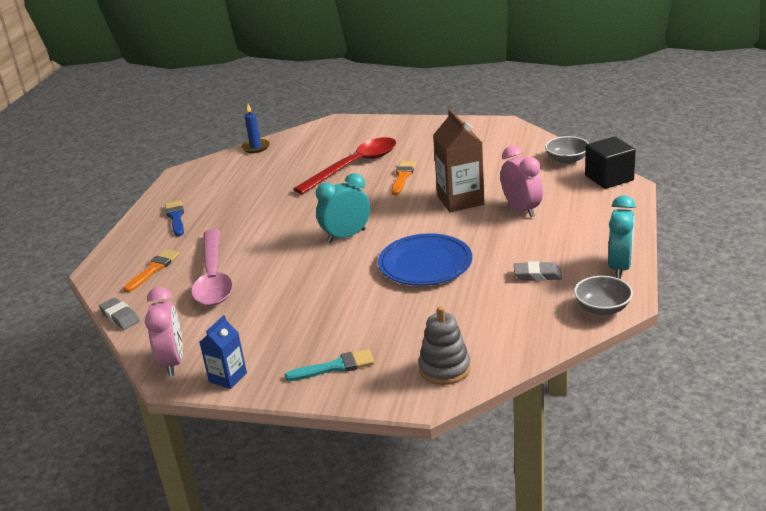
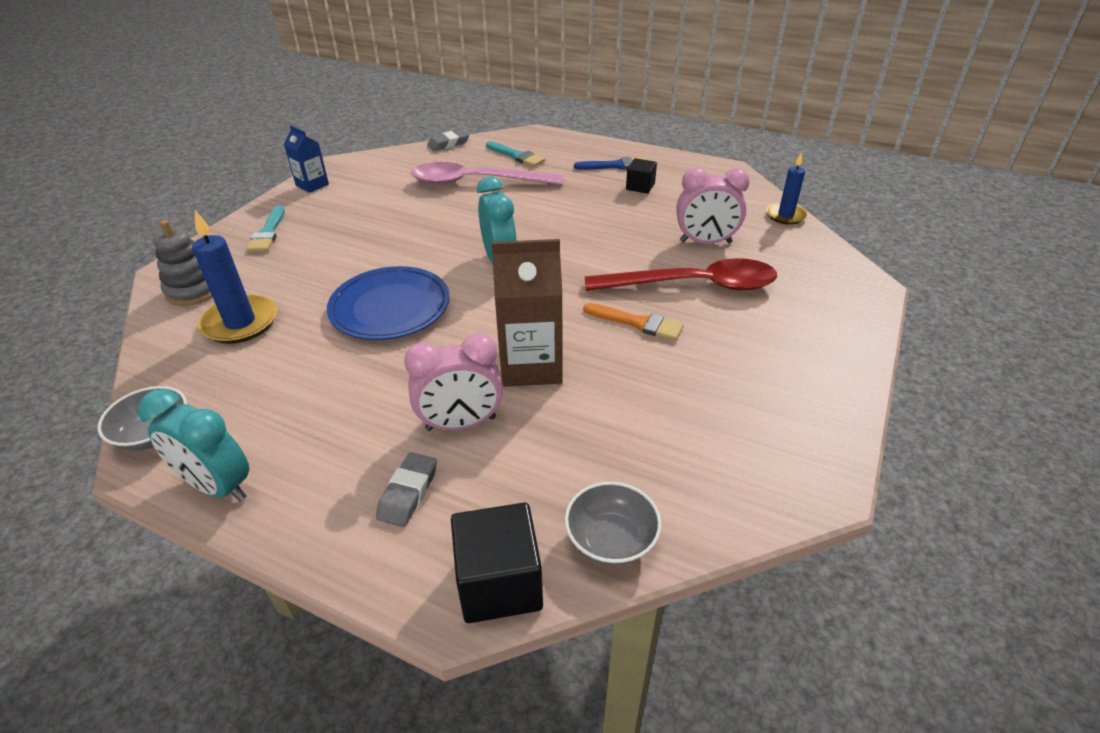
camera: 100 degrees right, 10 degrees up
orange brush [124,249,180,293] -> turquoise brush [486,141,545,167]
pink clock [145,287,183,376] -> pink clock moved to [676,168,749,244]
red spoon [294,137,396,194] -> red spoon turned 60 degrees counterclockwise [585,258,777,291]
grey eraser [514,261,562,281] -> grey eraser moved to [376,452,437,527]
none -> blue candle [192,210,277,344]
none -> black cube [626,158,657,194]

